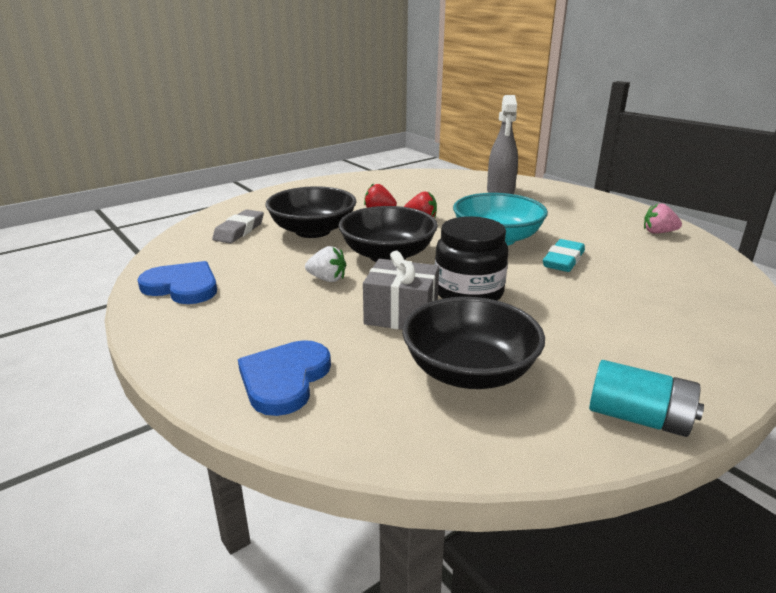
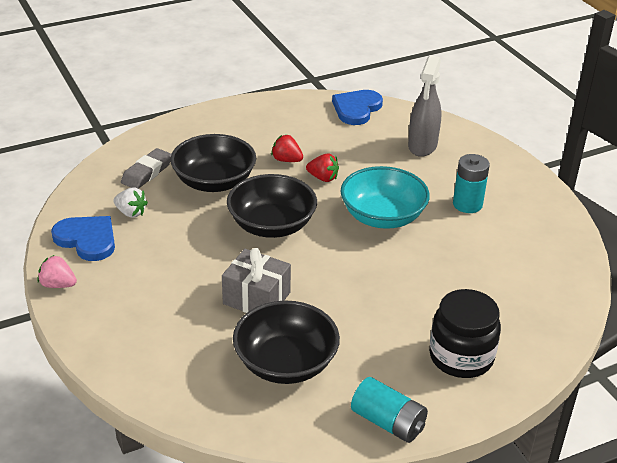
camera: 10 degrees right, 10 degrees up
blue heart [238,340,331,416] -> blue heart moved to [332,90,383,125]
white strawberry [305,246,346,282] -> white strawberry moved to [113,187,148,218]
black jar [435,216,509,301] -> black jar moved to [429,289,501,378]
turquoise eraser [543,239,585,272] -> none
pink strawberry [644,203,682,234] -> pink strawberry moved to [38,255,77,288]
none -> turquoise battery [453,154,490,213]

